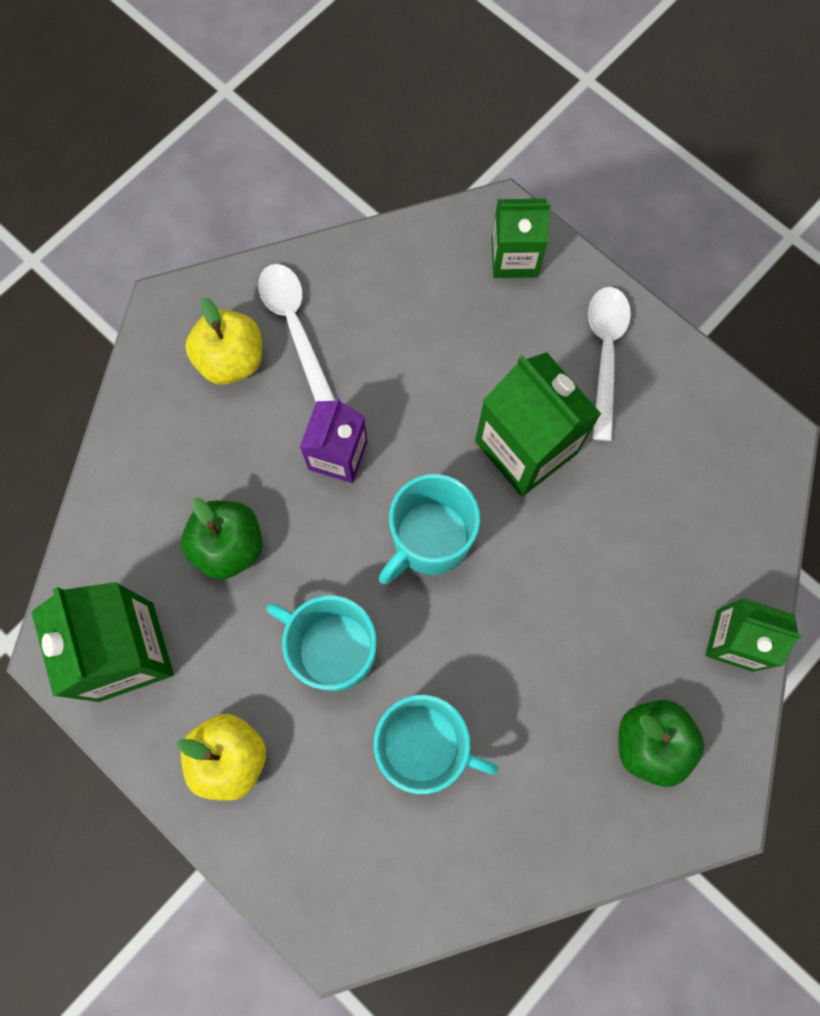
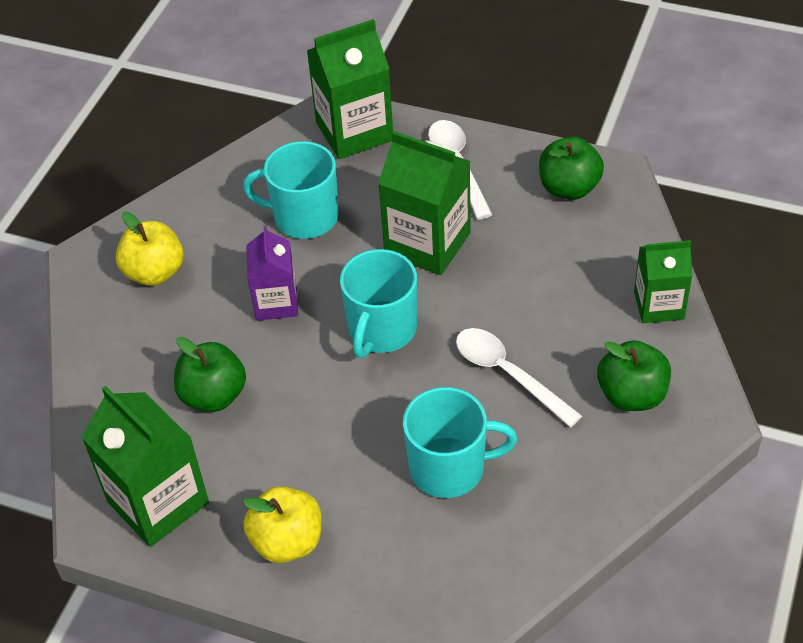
camera: 20 degrees left, 25 degrees down
white spoon [258,264,336,402] -> white spoon moved to [456,328,582,427]
turquoise mug [266,595,376,691] -> turquoise mug moved to [243,141,339,239]
green carton [492,199,551,278] -> green carton [307,19,393,159], size x1.58
none -> green apple [539,136,604,200]

